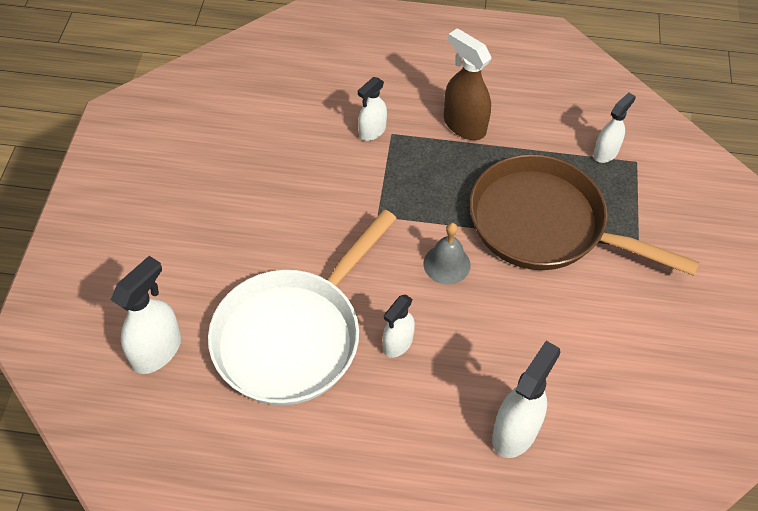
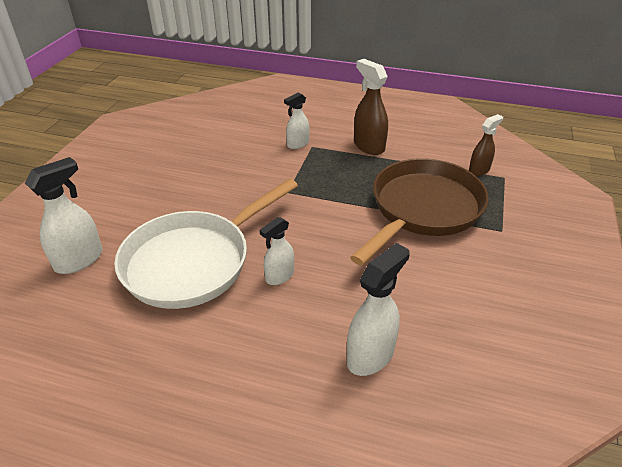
camera: 10 degrees right, 15 degrees down
grey bell [423,223,471,285] -> none
brown pan [470,154,700,276] -> brown pan turned 90 degrees clockwise [350,158,489,265]
white spray bottle [593,93,635,163] -> brown spray bottle [469,114,503,176]

